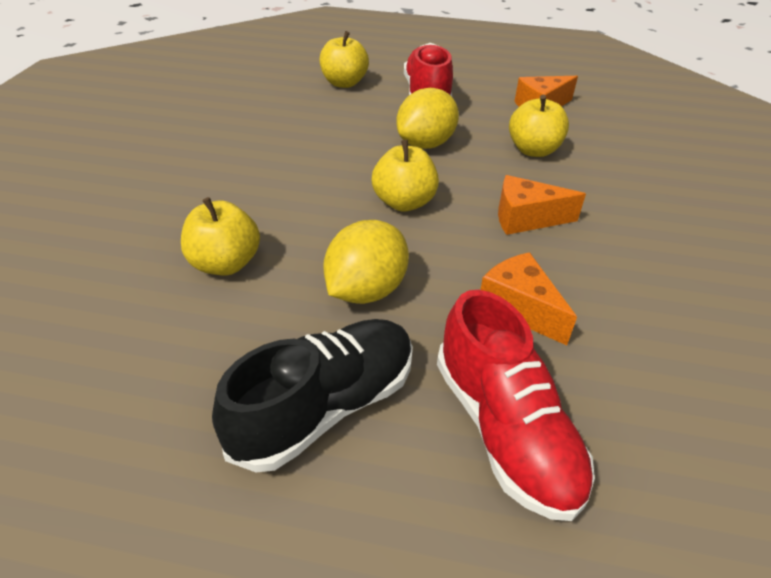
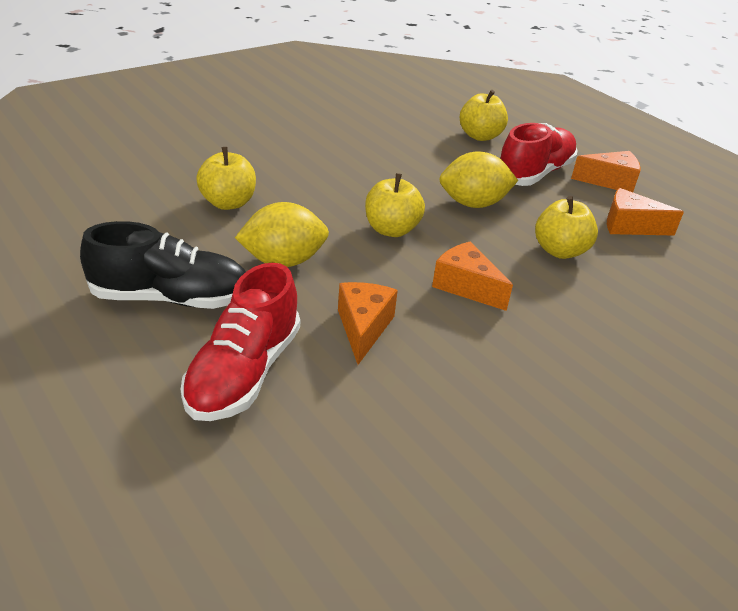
camera: 40 degrees right, 5 degrees down
none -> orange cheese [571,151,641,192]

